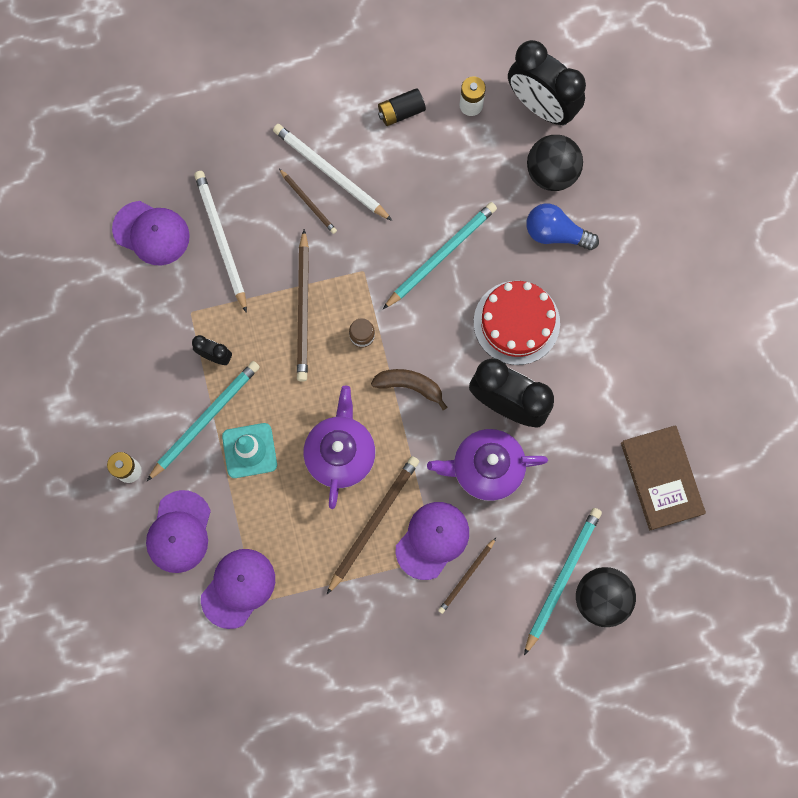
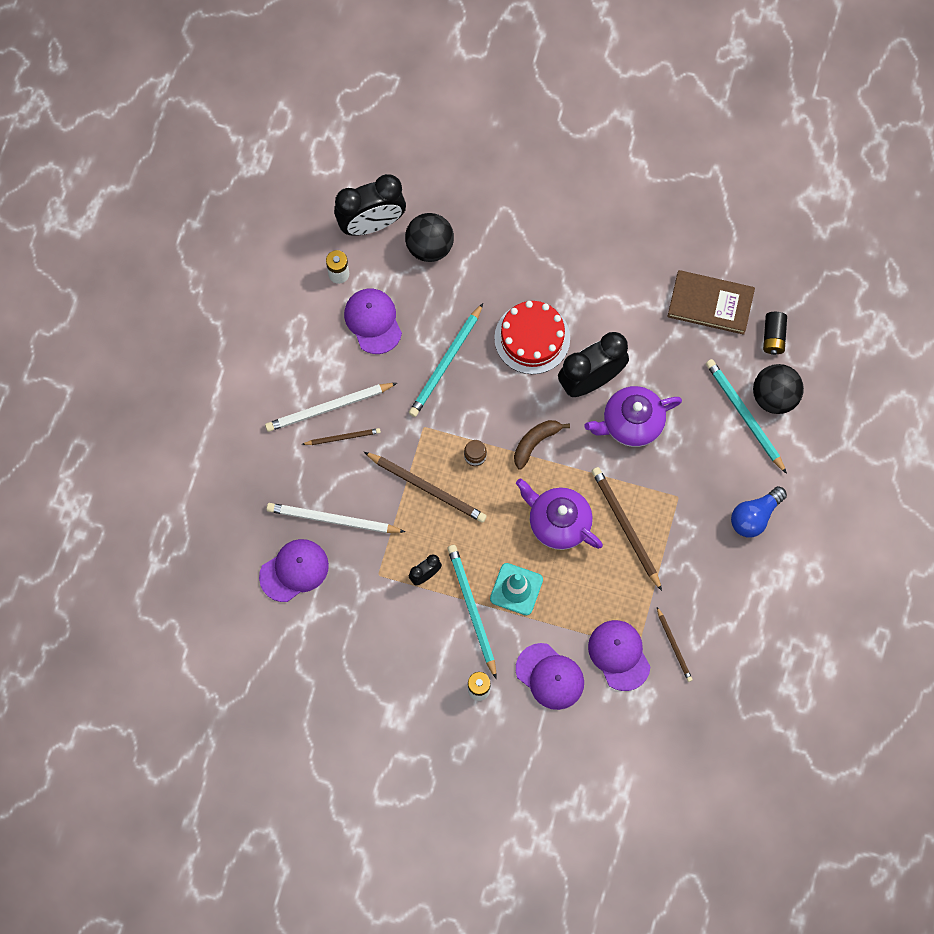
camera: 60 degrees left, 5 degrees down
black battery [378,88,426,126] -> black battery moved to [763,312,787,355]
turquoise pencil [383,202,497,309] -> turquoise pencil turned 135 degrees counterclockwise [409,303,483,417]
purple cap [396,502,469,580] -> purple cap moved to [344,289,402,354]
purple teapot [427,429,548,501] -> purple teapot turned 45 degrees clockwise [585,386,682,447]
brown pencil [438,538,496,614] -> brown pencil moved to [657,607,693,682]
blue light bulb [526,203,599,250] -> blue light bulb moved to [731,486,787,537]

